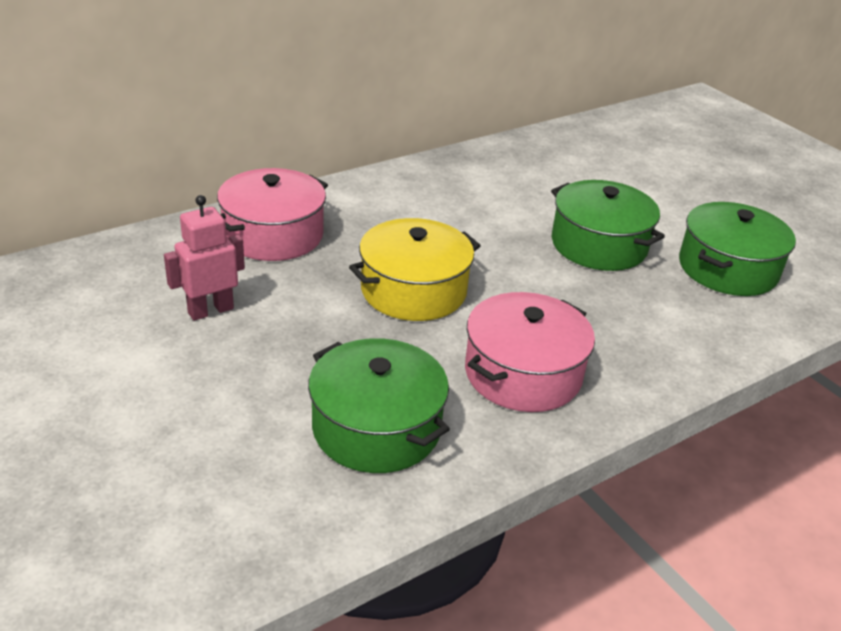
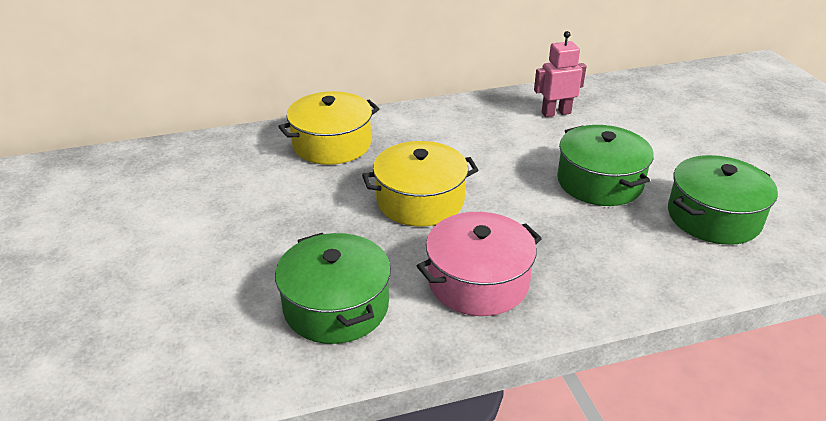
camera: 20 degrees right, 0 degrees up
pink robot [164,195,245,321] -> pink robot moved to [534,31,587,117]
pink pot [217,168,328,261] -> yellow pot [278,91,379,165]

